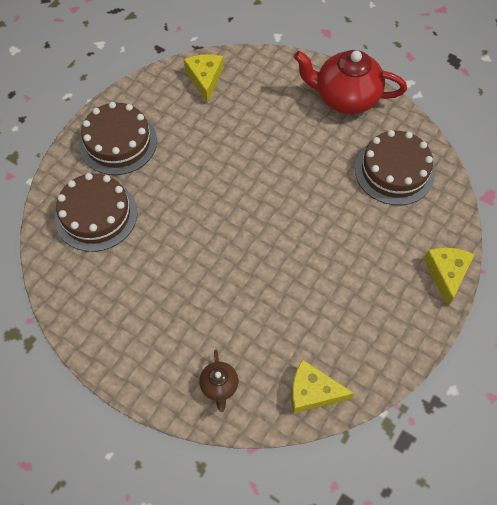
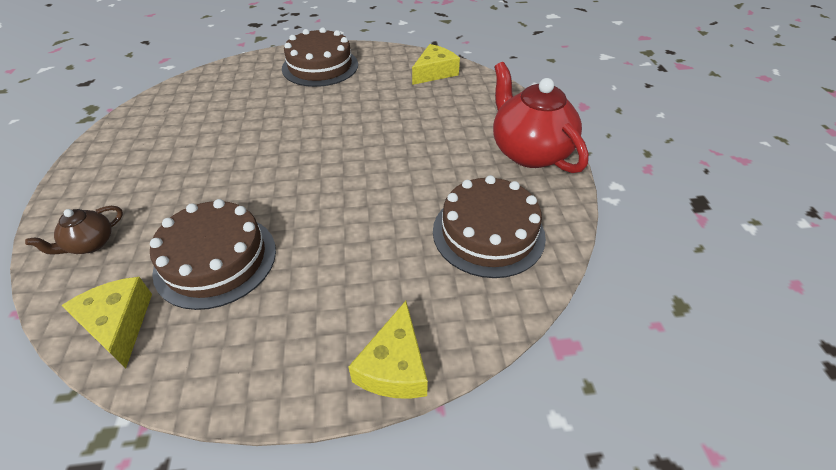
camera: 50 degrees right, 15 degrees down
brown cake [55,173,137,252] -> brown cake moved to [150,199,276,310]
yellow cheese [424,247,475,307] -> yellow cheese turned 135 degrees clockwise [348,301,428,399]

